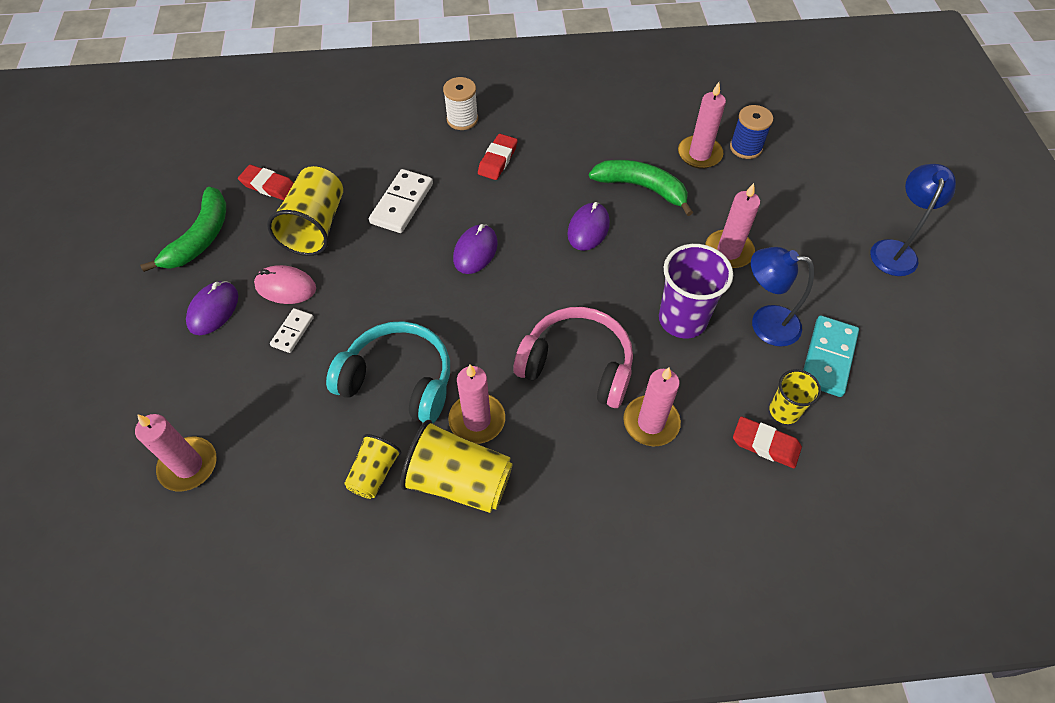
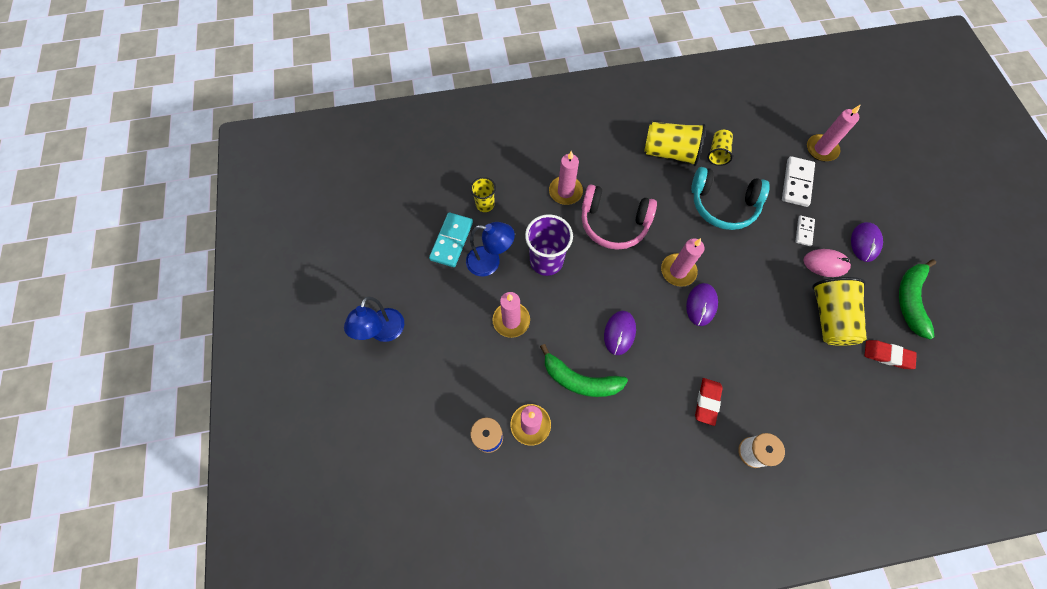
camera: 175 degrees right, 10 degrees up
white domino [369,169,433,233] -> white domino moved to [782,156,815,207]
pink candle [448,365,505,444] -> pink candle moved to [661,238,705,287]
red eraser [733,416,802,468] -> none

